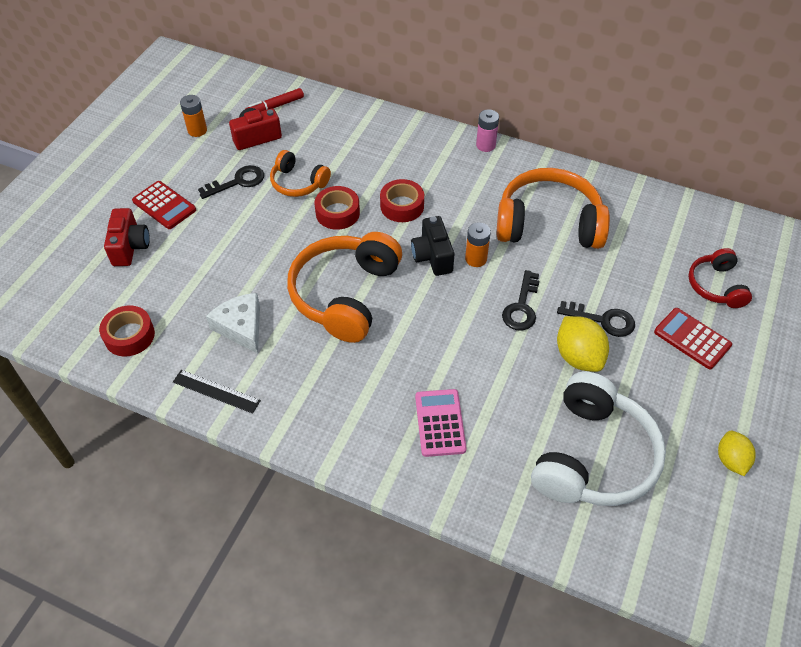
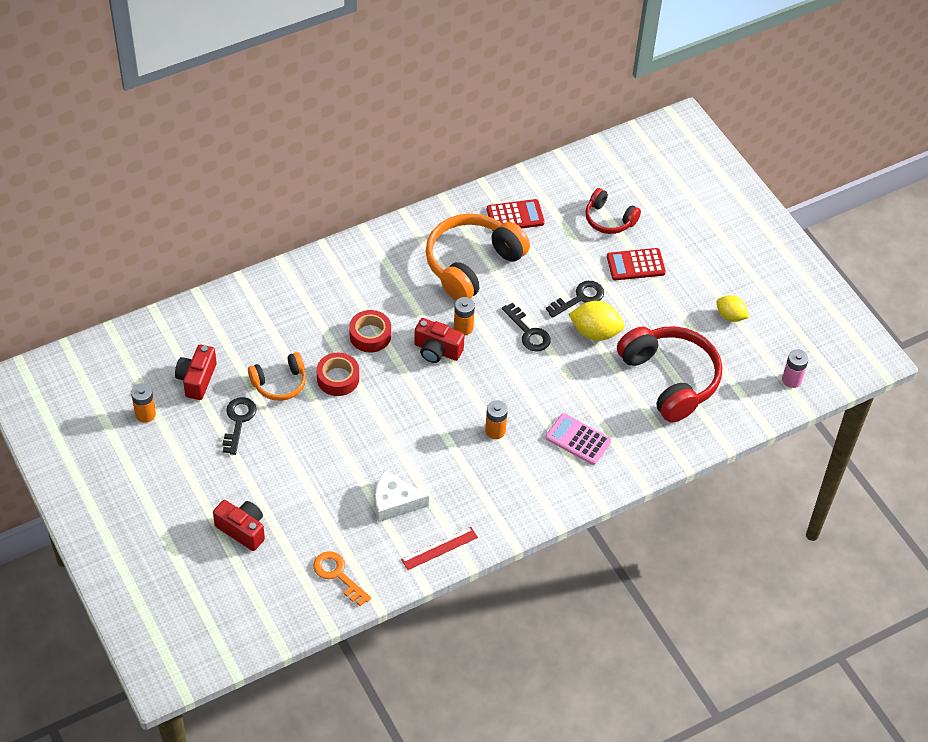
camera: 55 degrees left, 0 degrees up
red tape [99,305,155,356] -> orange key [313,551,371,606]
red calculator [132,181,196,229] -> red calculator moved to [487,199,545,231]
black ruler [173,370,261,414] -> red ruler [401,527,478,570]
red marker [246,88,304,112] -> none
orange headphones [287,232,402,343] -> none
black camera [411,216,455,276] -> red camera [414,318,465,363]
pink battery [476,109,499,152] -> pink battery moved to [782,349,809,388]
white headphones [531,372,666,506] -> red headphones [617,326,722,423]
none -> orange battery [485,400,508,439]

